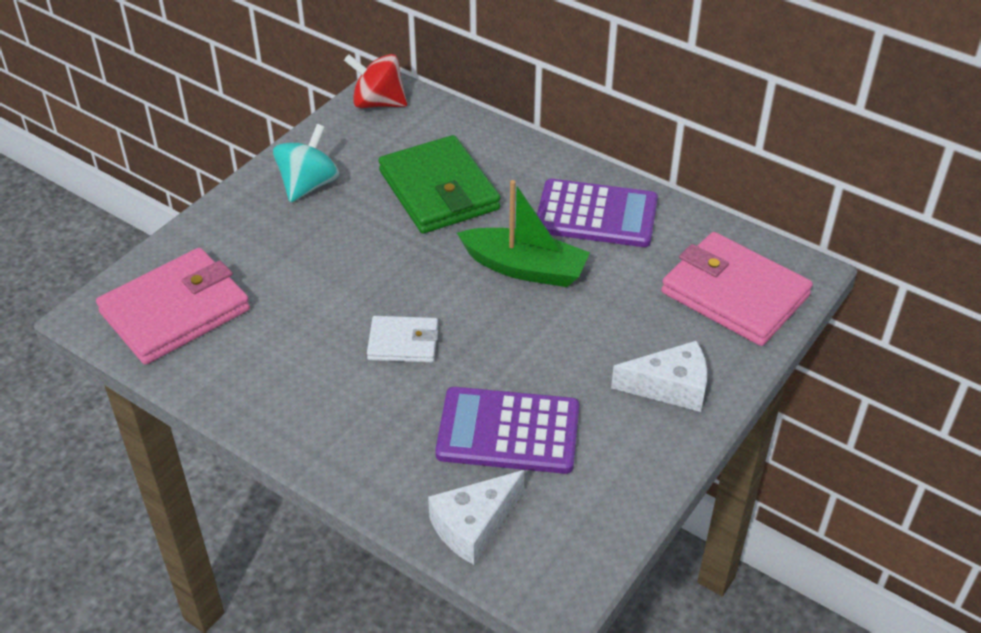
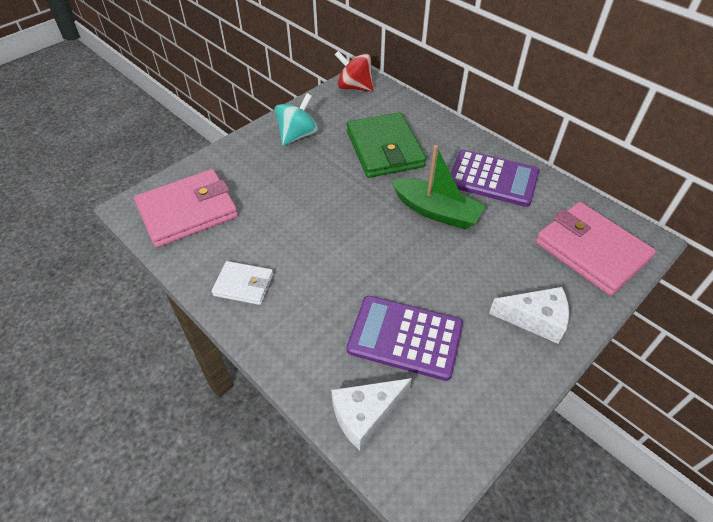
camera: 10 degrees right, 5 degrees up
white wallet [367,316,438,363] -> white wallet moved to [212,261,273,305]

